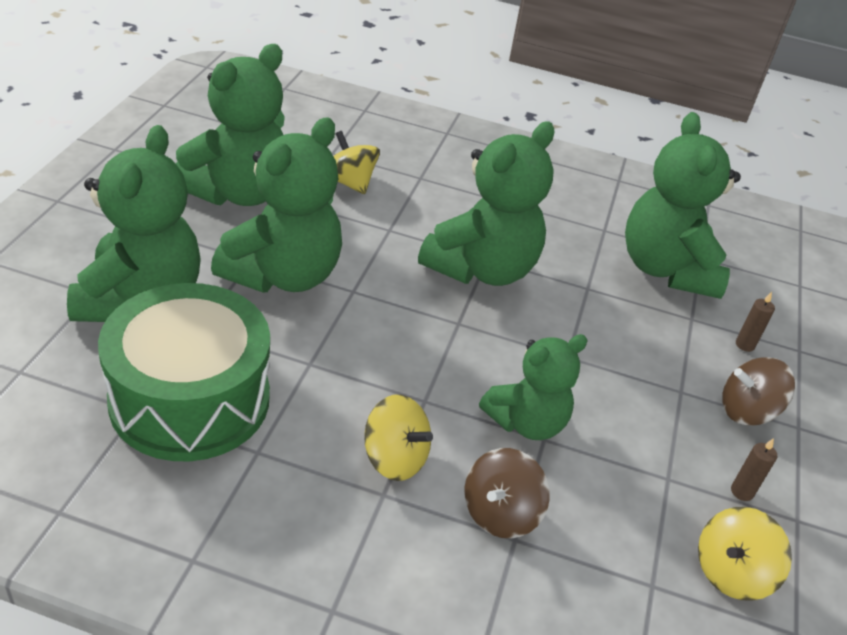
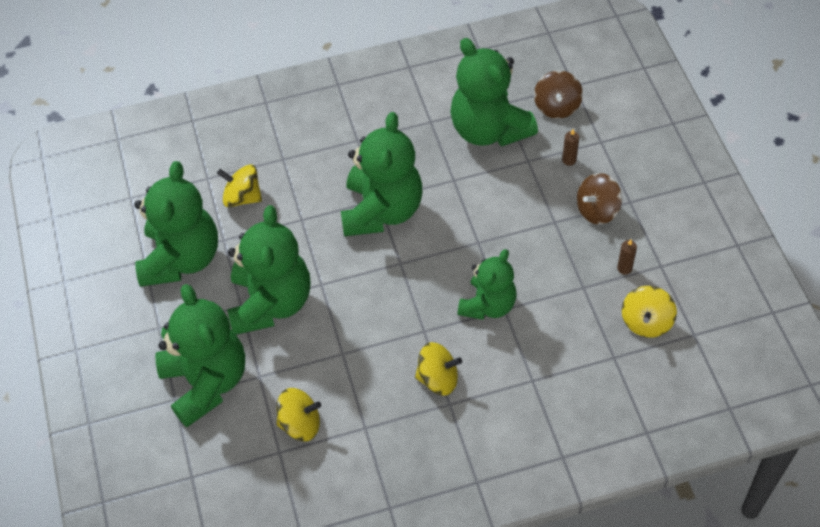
camera: 25 degrees left, 15 degrees up
green drum [98,283,270,461] -> yellow spinning top [276,388,321,441]
brown spinning top [465,448,550,538] -> brown spinning top moved to [534,70,583,119]

